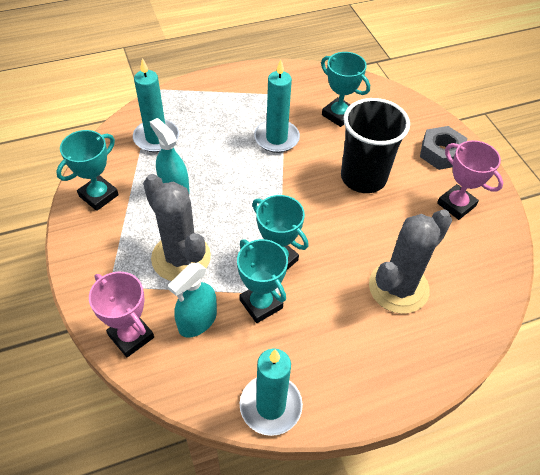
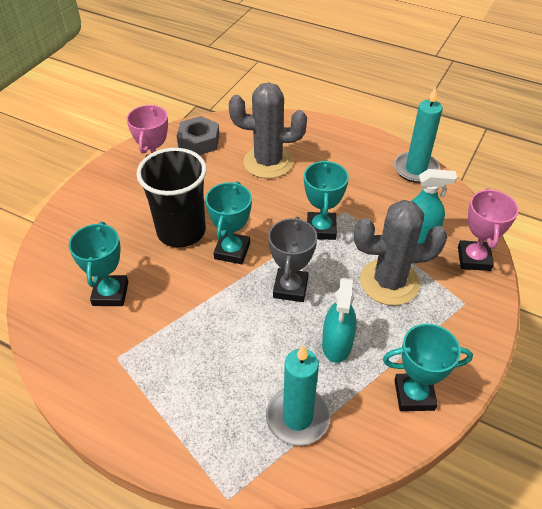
camera: 130 degrees left, 5 degrees down
grey cactus [143,174,211,281] -> grey cactus turned 75 degrees clockwise [354,200,447,306]
turquoise trophy [237,239,288,323] -> turquoise trophy moved to [205,182,252,264]
turquoise candle [254,60,300,153] -> none
grey nut [420,126,467,170] -> grey nut moved to [177,116,219,155]
none -> grey trophy [268,217,317,302]

